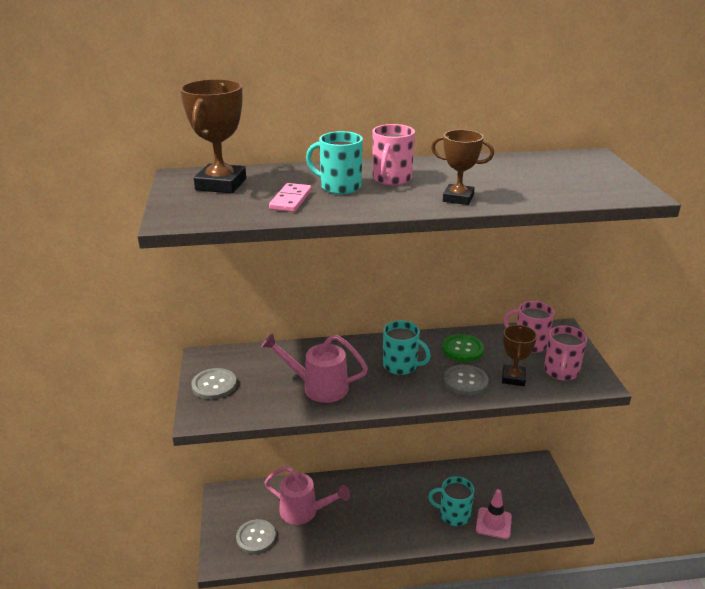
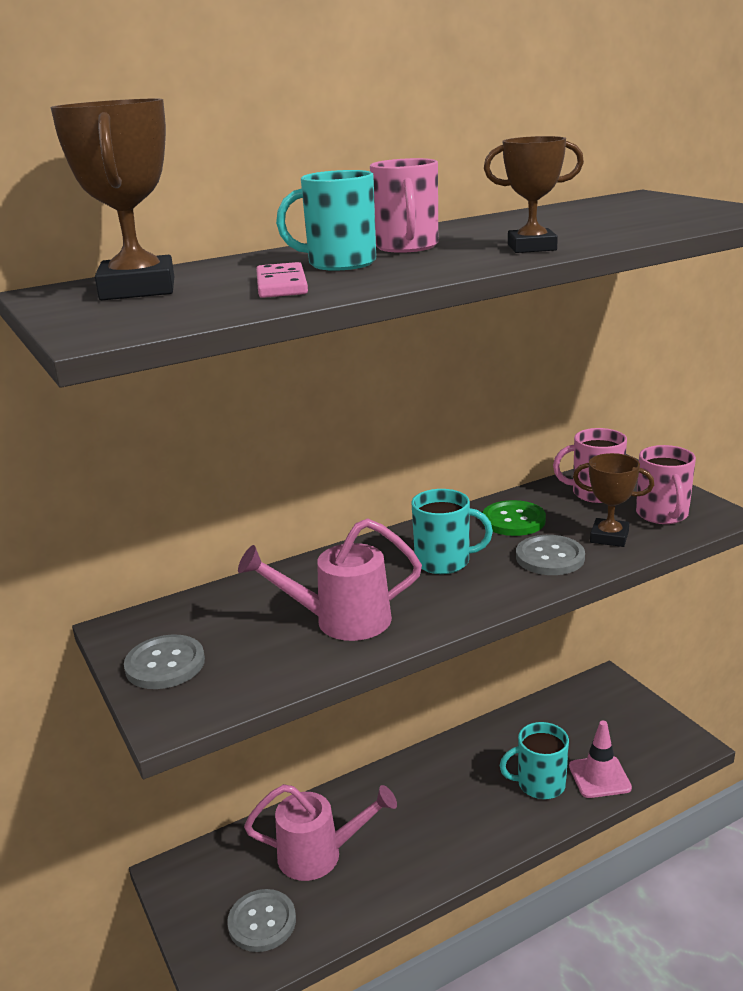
camera: 20 degrees left, 5 degrees down
brown trophy [502,325,537,386] -> brown trophy turned 60 degrees counterclockwise [573,453,654,547]

